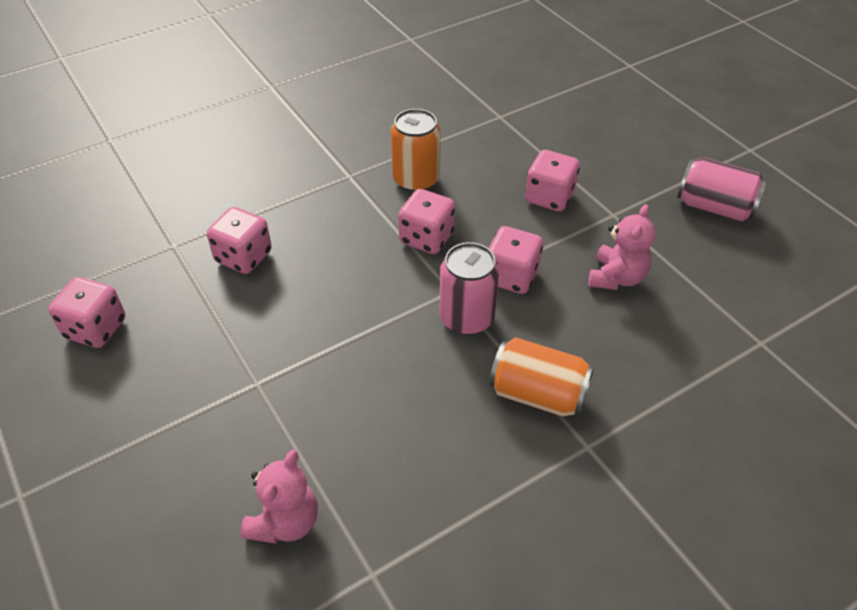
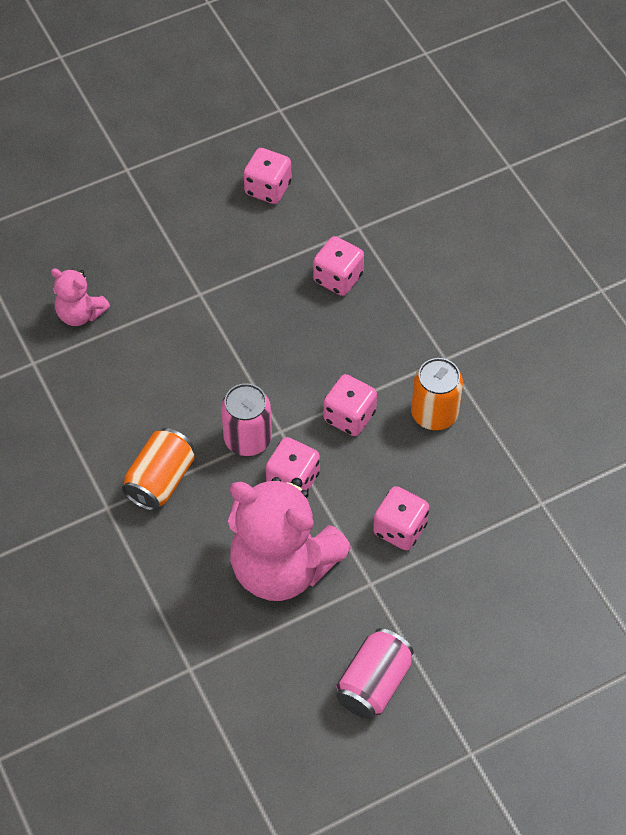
camera: 95 degrees right, 10 degrees up
pink teddy bear [589,204,655,290] -> pink teddy bear [228,477,351,601], size x2.07

